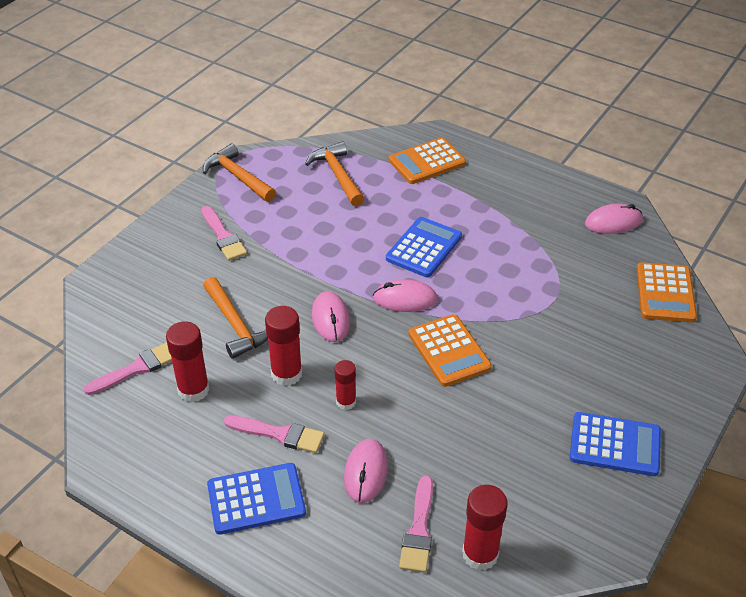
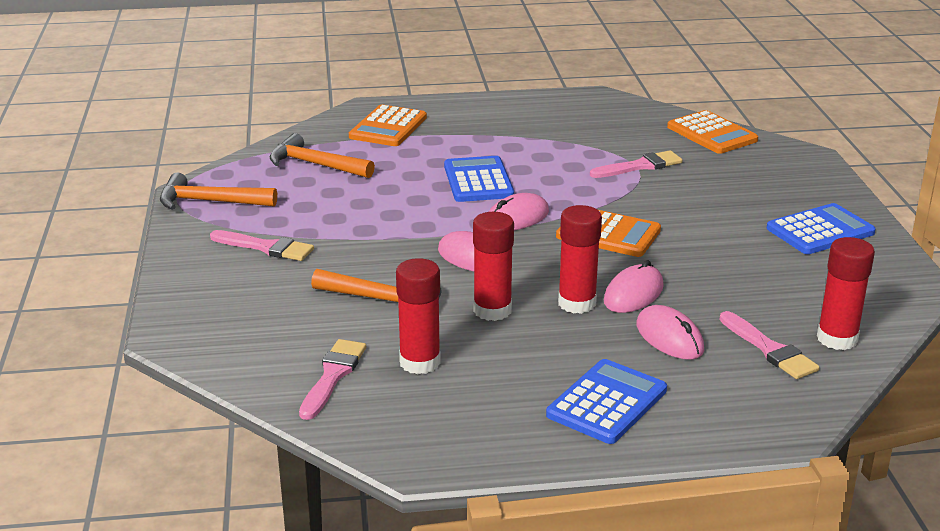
camera: 40 degrees left, 15 degrees down
pink brush [224,415,324,453] -> pink brush moved to [590,150,683,178]
red glue stick [334,360,356,410] -> red glue stick [558,205,602,314], size x1.60
pink mouse [585,204,643,234] -> pink mouse moved to [604,260,664,313]

